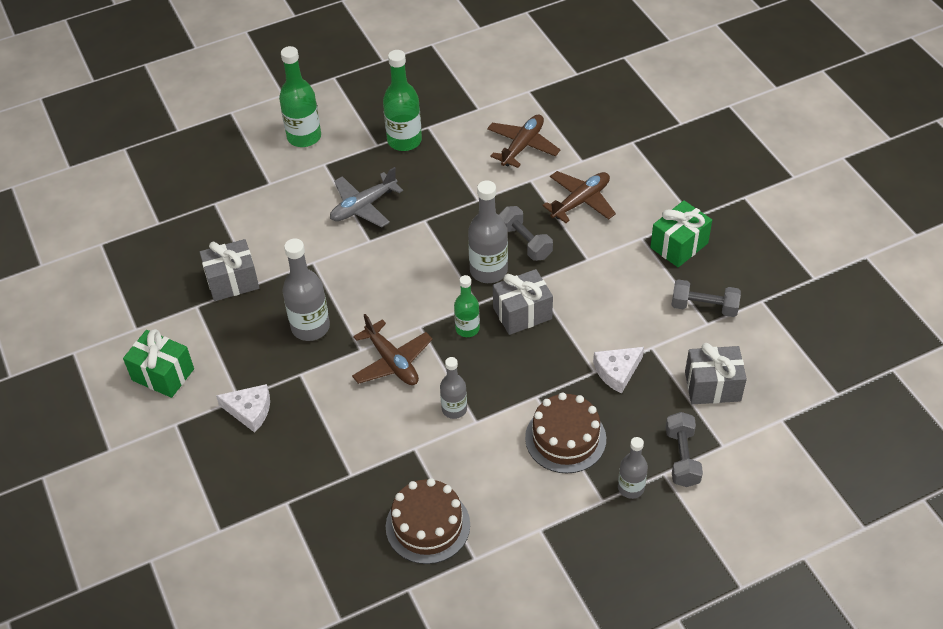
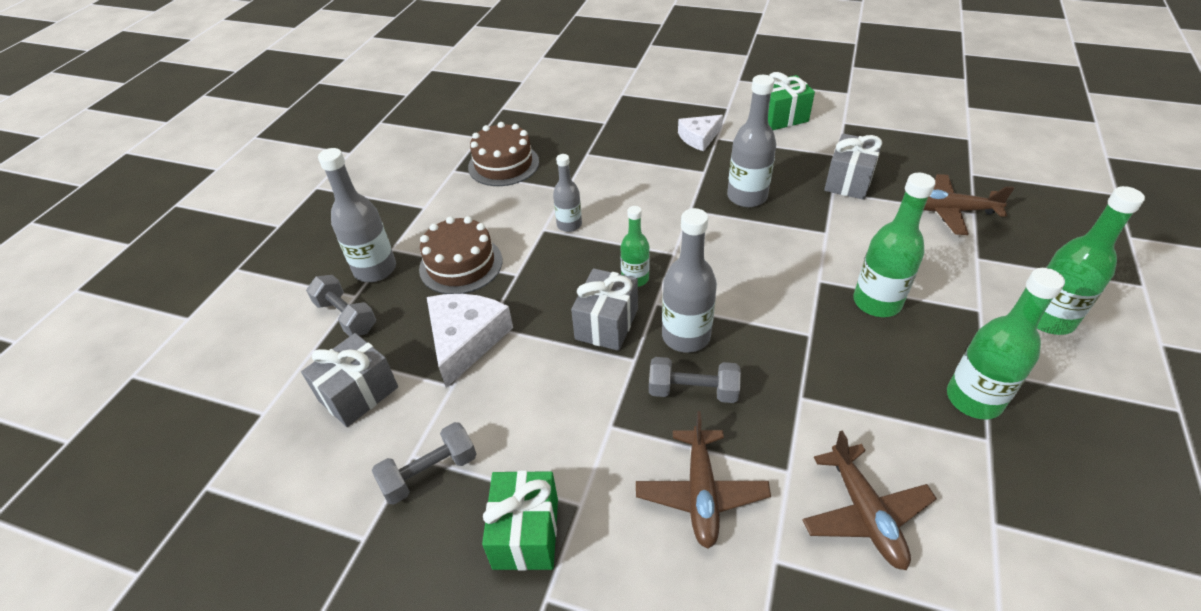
camera: 135 degrees right, 5 degrees down
grey plane [330,167,403,228] -> green bottle [853,173,936,317]
brown plane [352,314,433,385] -> brown plane moved to [924,174,1014,235]
white cheese [593,347,644,394] -> white cheese [427,294,513,388], size x1.55
grey bottle [618,437,648,499] -> grey bottle [318,148,396,282], size x1.62

